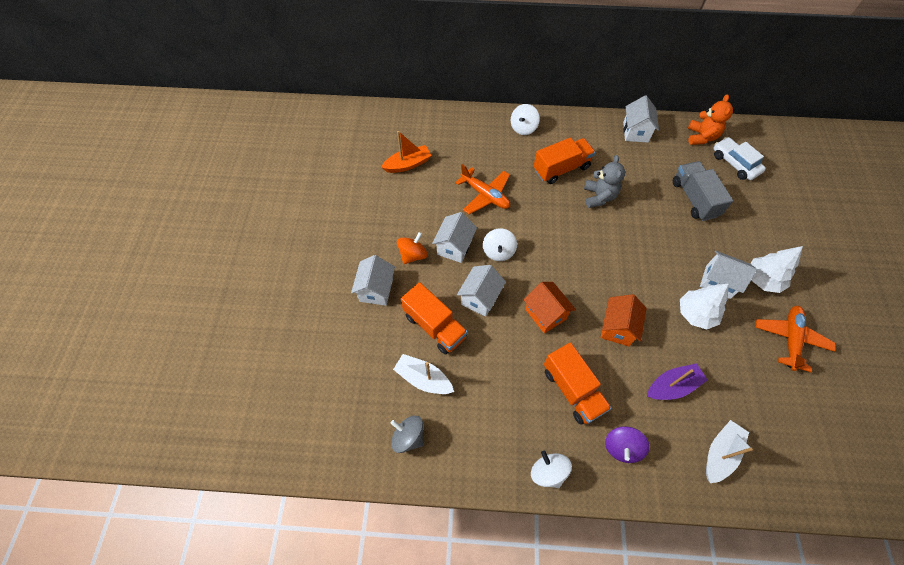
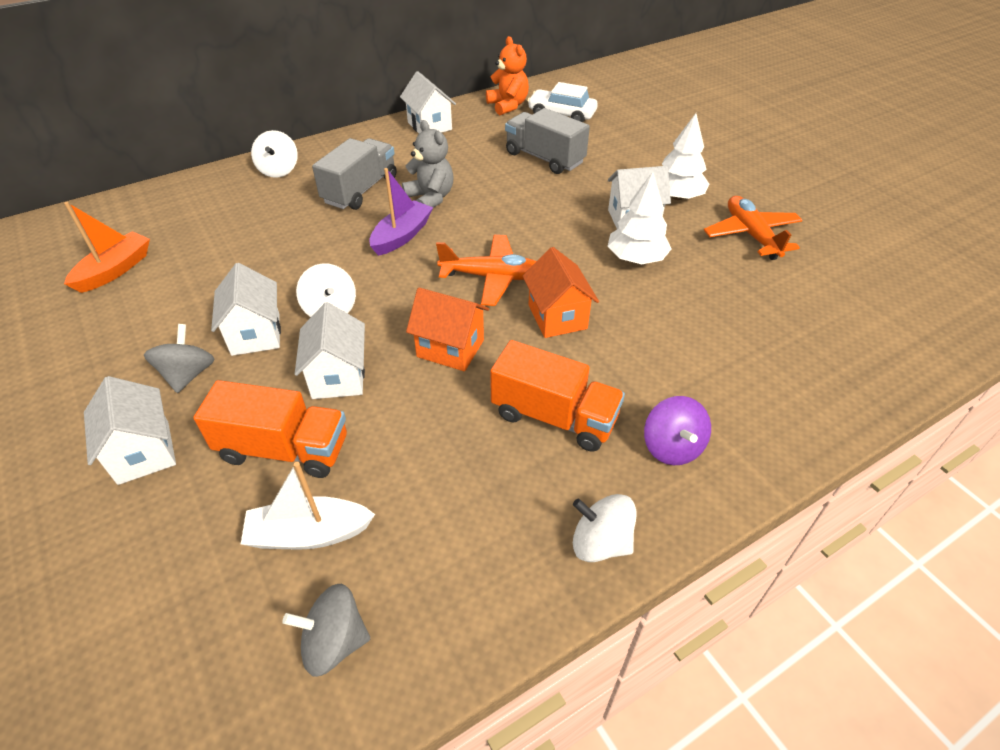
camera: 35 degrees left, 15 degrees down
orange spinning top [397,232,428,264] -> grey spinning top [144,324,215,393]
orange plane [455,164,510,214] -> orange plane moved to [436,235,536,306]
orange truck [534,138,595,184] -> grey truck [312,138,396,210]
purple boat [647,363,707,400] -> purple boat moved to [369,168,433,256]
white boat [706,420,753,483] -> none

